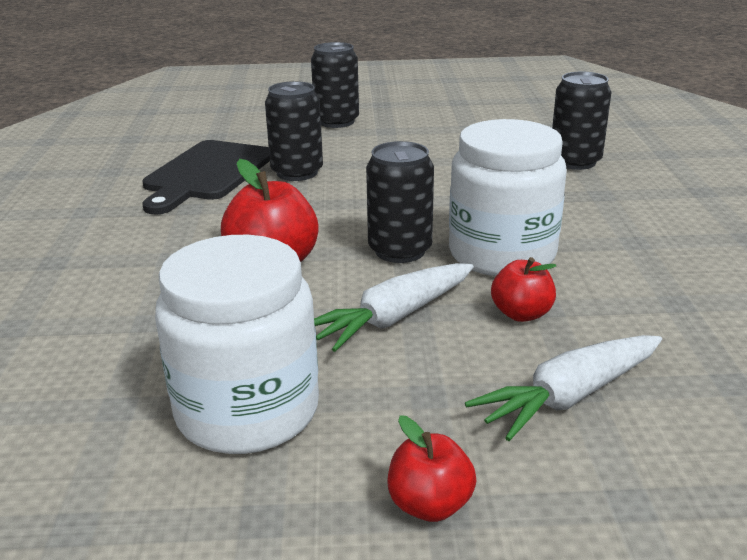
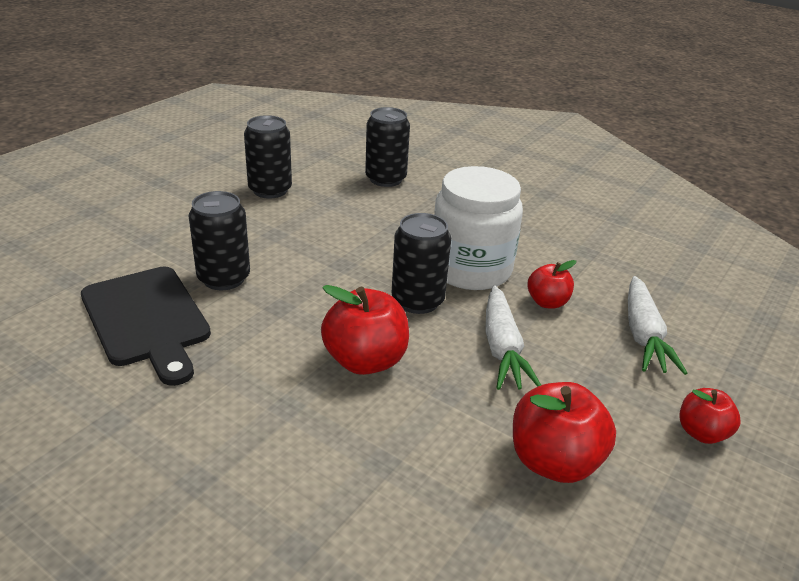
camera: 55 degrees left, 5 degrees up
white jar [155,235,319,454] -> red apple [513,382,616,483]
black can [311,42,359,128] -> black can moved to [244,115,292,198]

